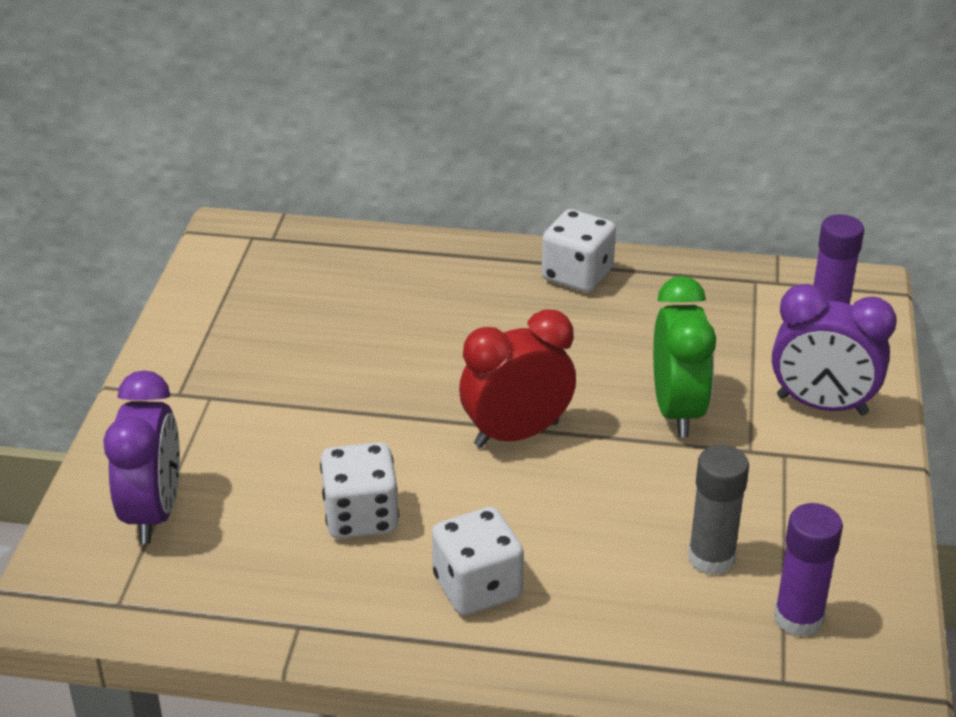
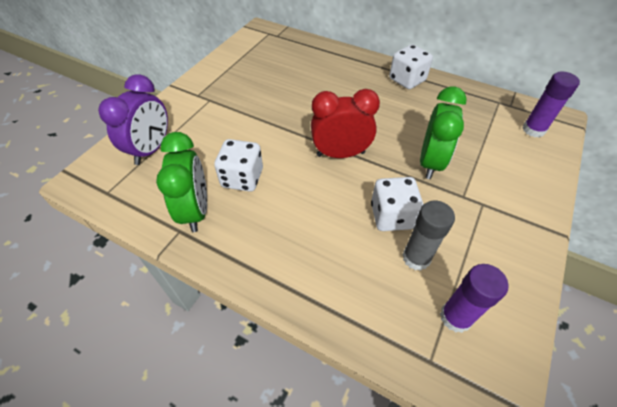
camera: 20 degrees right, 15 degrees up
white dice [432,507,524,615] -> white dice moved to [371,177,423,231]
purple clock [772,284,897,415] -> none
none -> green clock [156,132,207,232]

